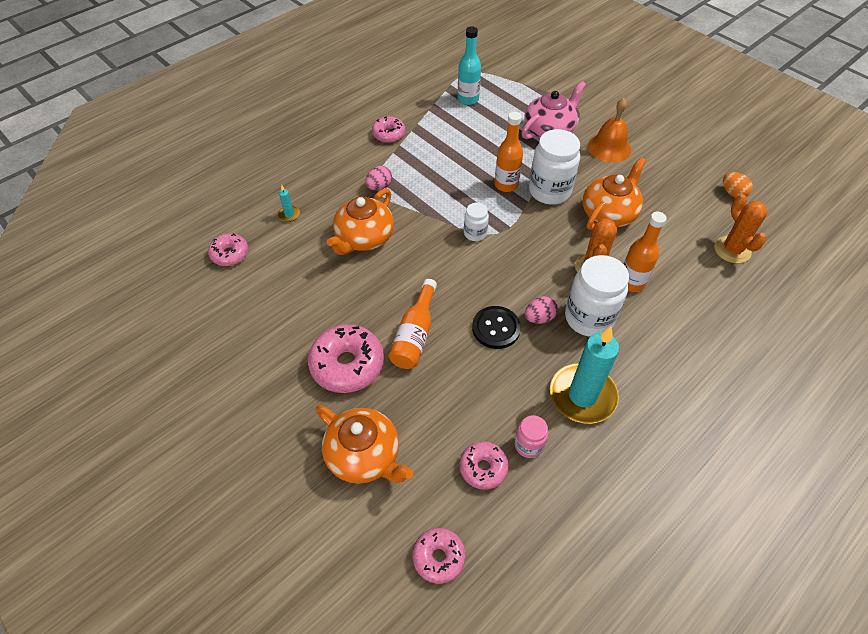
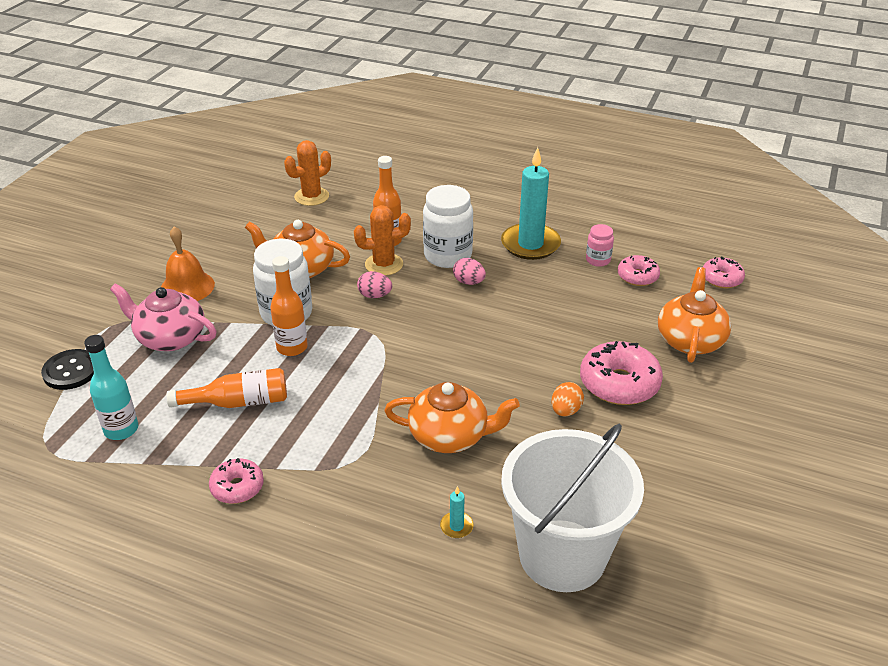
camera: 115 degrees left, 15 degrees down
pink donut [208,233,248,266] -> white bucket [501,424,644,592]
pink egg [366,166,392,190] -> pink egg moved to [357,271,392,298]
orange bottle [389,279,437,369] -> orange bottle moved to [166,368,287,408]
white jar [464,203,489,241] -> none
black button [472,306,521,349] -> black button moved to [41,349,94,390]
orange egg [723,172,753,198] -> orange egg moved to [551,382,584,416]

